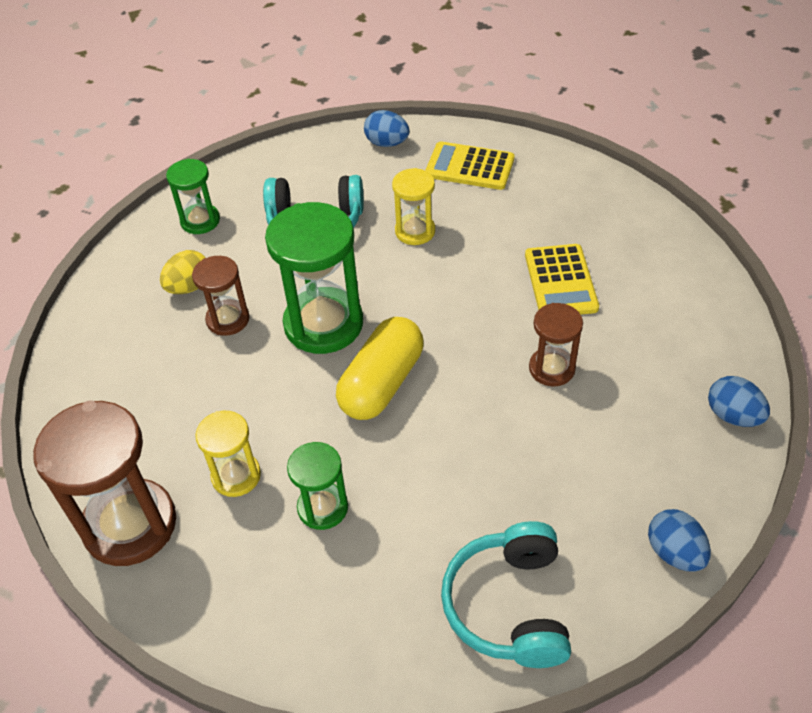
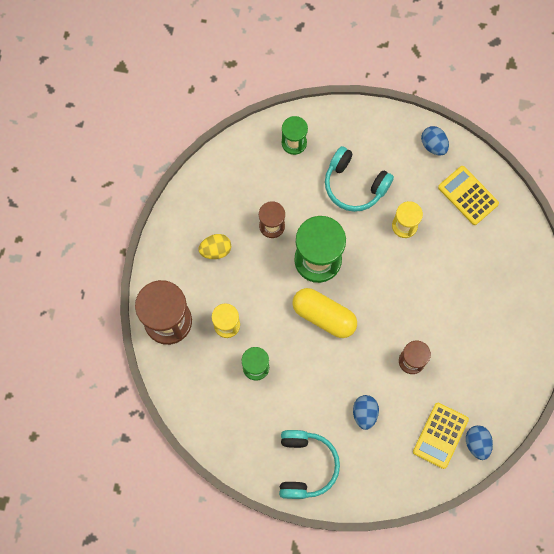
camera: 30 degrees right, 25 degrees up
yellow egg [160,250,206,294] -> yellow egg moved to [198,234,231,259]
yellow capsule [336,317,423,420] -> yellow capsule turned 60 degrees clockwise [292,288,357,338]
turquoise headphones [441,521,571,668] -> turquoise headphones turned 150 degrees clockwise [279,430,340,499]
yellow calculator [525,244,599,315] -> yellow calculator moved to [413,403,469,469]
blue egg [648,509,711,572] -> blue egg moved to [353,395,379,430]

